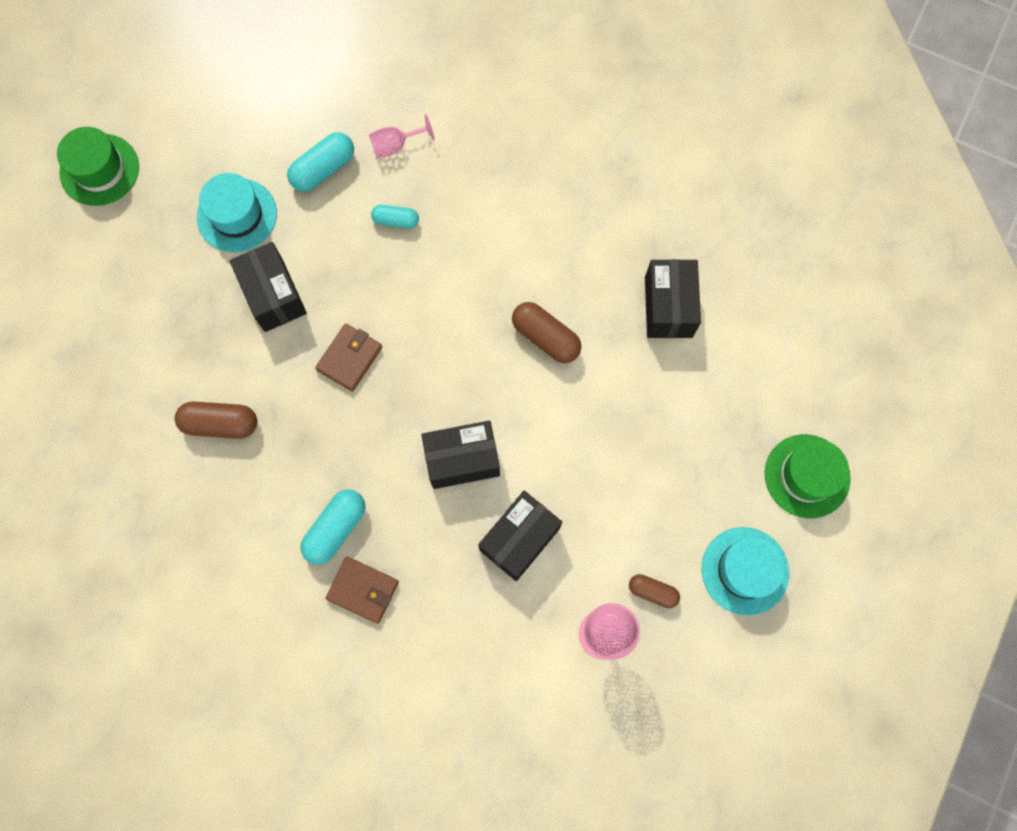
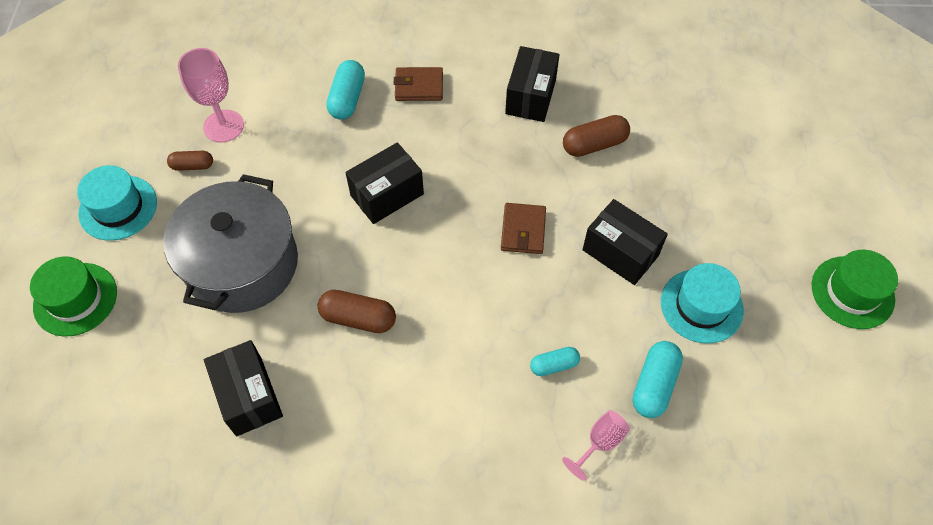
camera: 155 degrees right, 15 degrees down
turquoise capsule [300,489,365,565] -> turquoise capsule moved to [326,60,365,120]
black box [478,491,562,581] -> black box moved to [505,46,559,122]
none -> grey pot [163,174,298,313]

